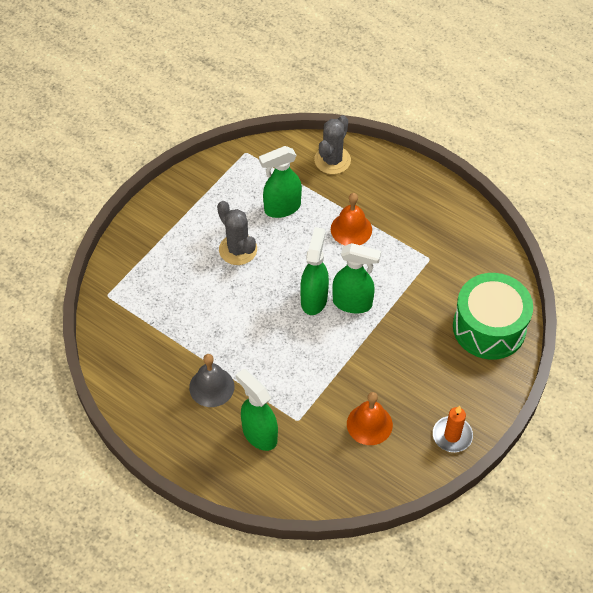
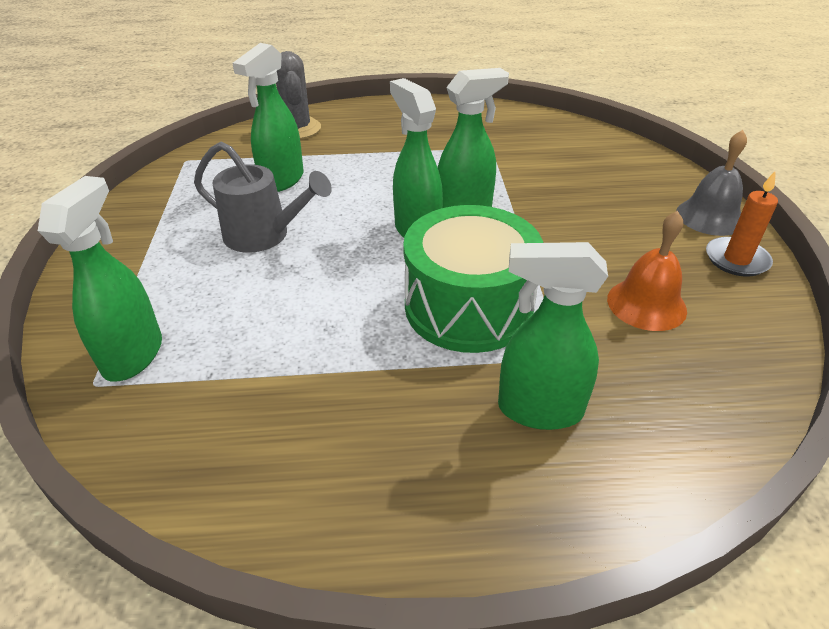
camera: 40 degrees left, 15 degrees down
grey bell [189,354,234,407] -> grey bell moved to [676,130,747,236]
grey cactus [217,201,257,265] -> grey watering can [194,142,332,253]
orange bell [331,193,372,246] -> none
green drum [453,273,533,360] -> green drum moved to [403,205,543,353]
none -> green spray bottle [38,176,162,381]

